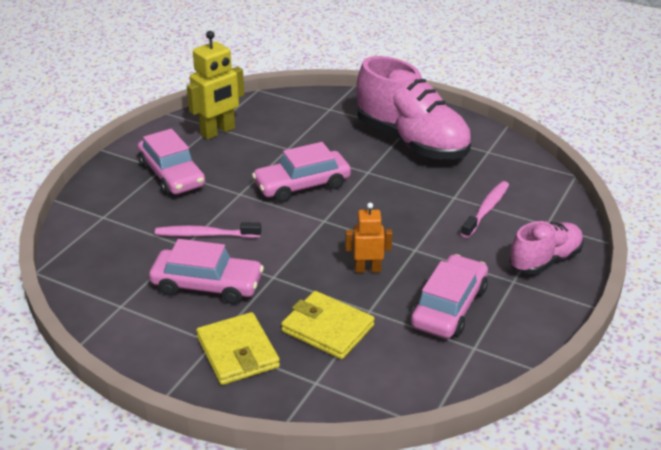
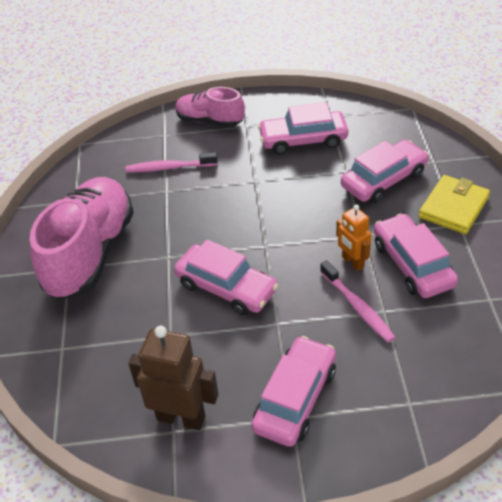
camera: 120 degrees left, 10 degrees up
yellow robot [187,31,244,140] -> brown robot [129,326,219,430]
yellow wallet [281,291,375,359] -> pink car [341,140,429,203]
orange robot [345,203,392,273] -> orange robot moved to [336,204,372,271]

